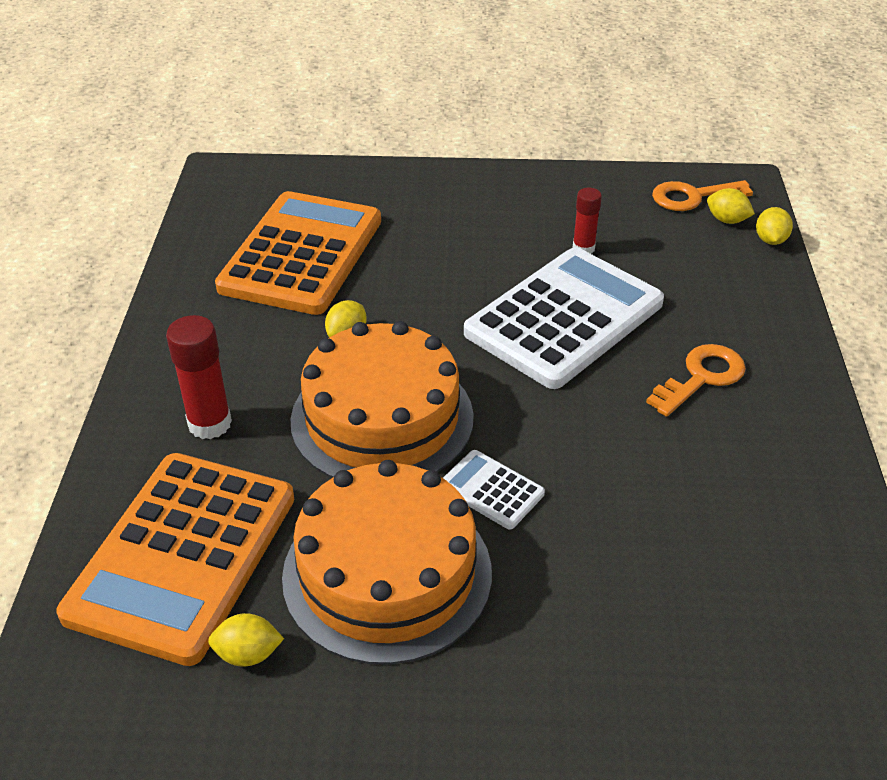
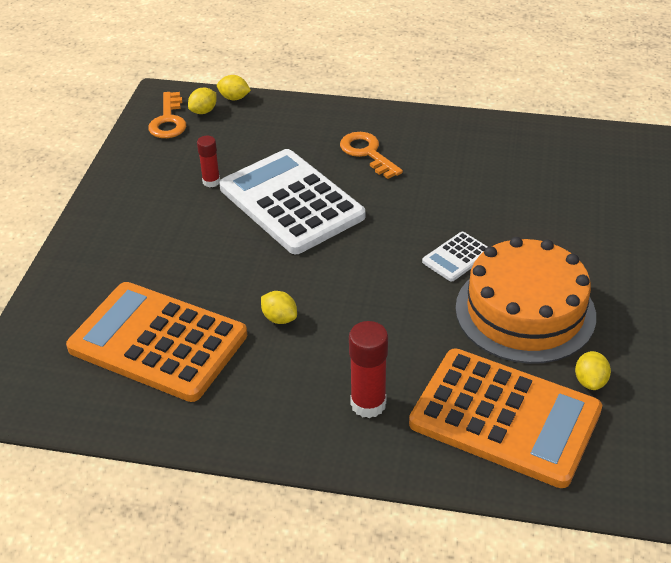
camera: 80 degrees left, 0 degrees up
orange cake [291,321,474,478] -> none

